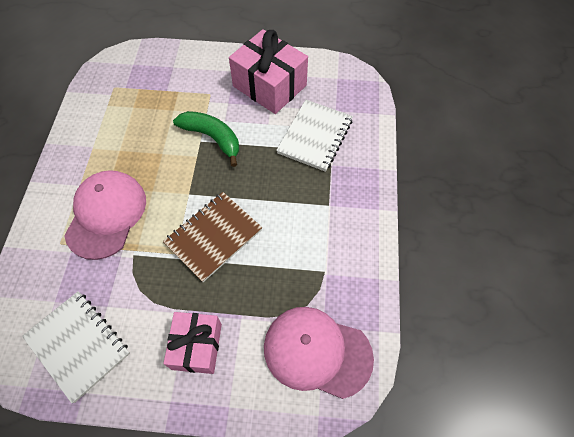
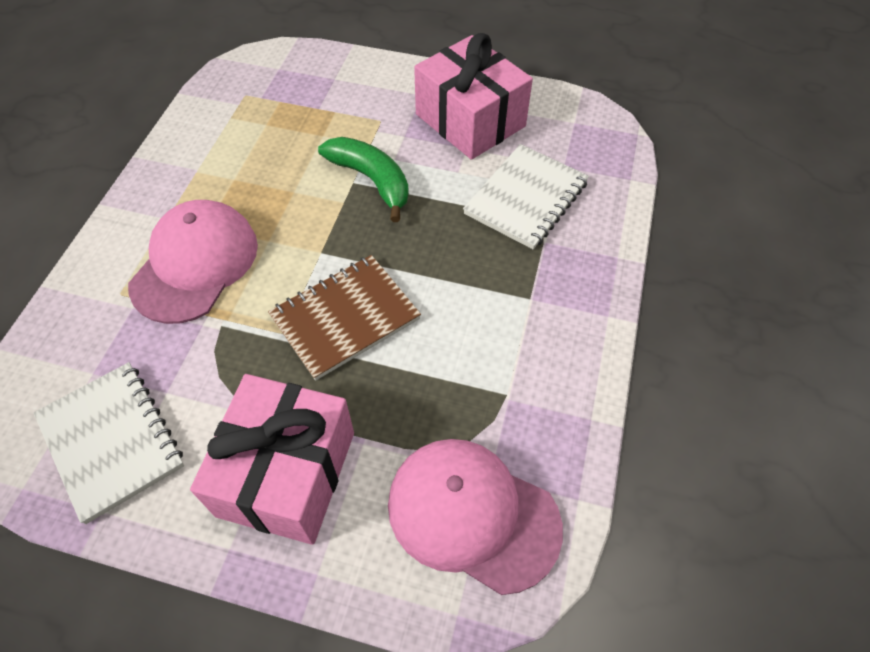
camera: 10 degrees right, 5 degrees down
pink gift [163,312,222,374] -> pink gift [190,374,354,545], size x1.54

